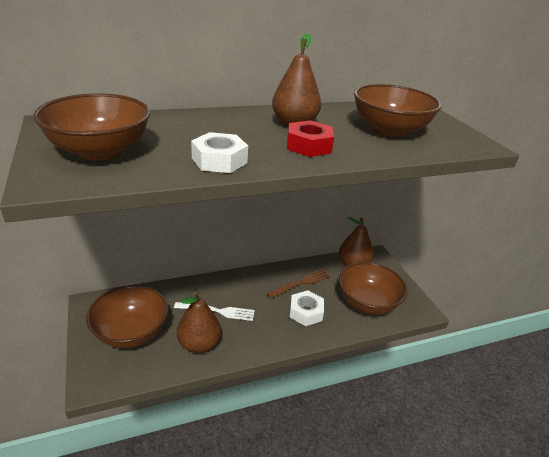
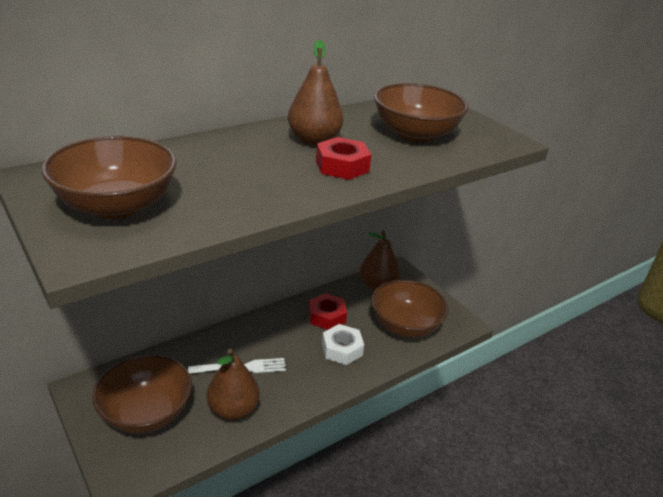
camera: 15 degrees left, 0 degrees up
white nut [191,132,248,173] -> none
brown fork [267,269,331,299] -> red nut [309,293,347,330]

